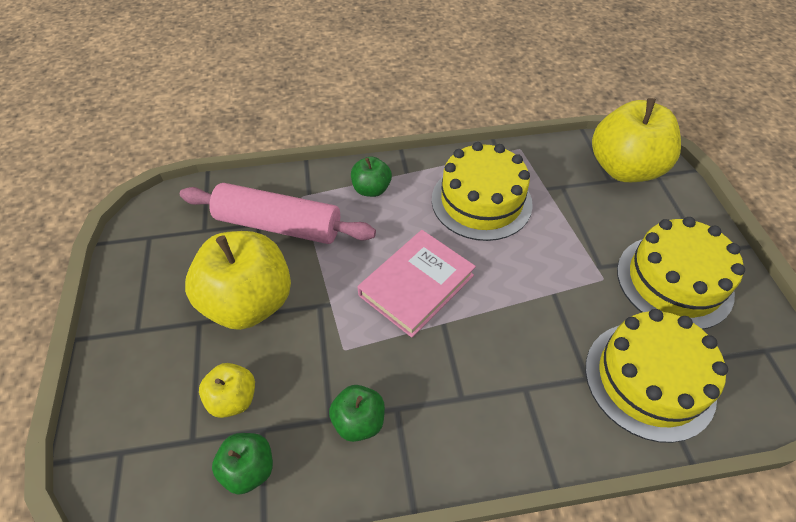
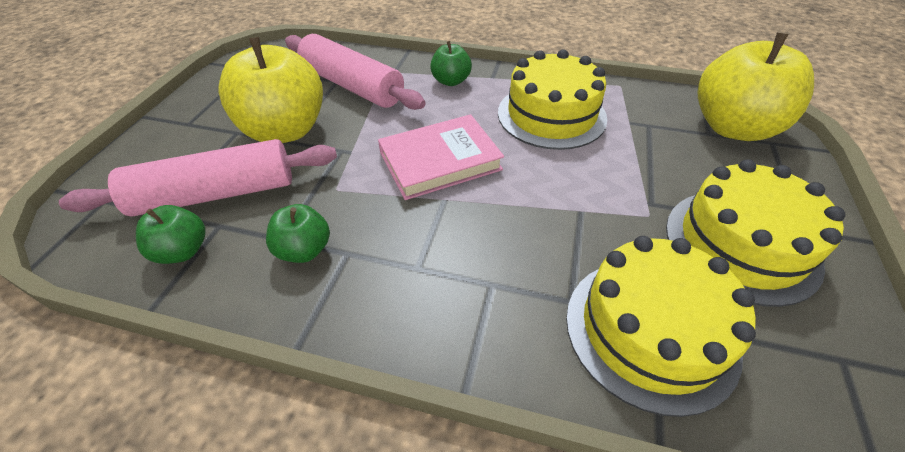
camera: 25 degrees right, 5 degrees down
yellow apple [199,363,255,418] -> pink rolling pin [59,139,337,217]

